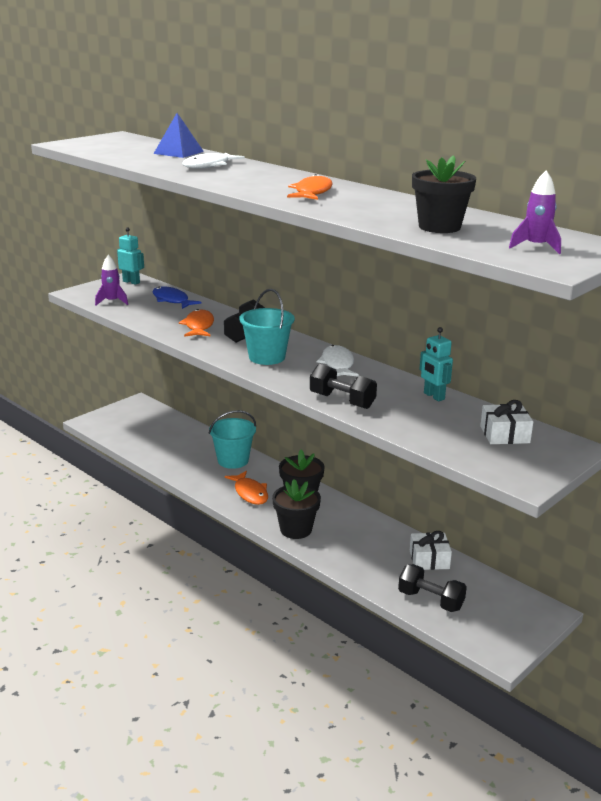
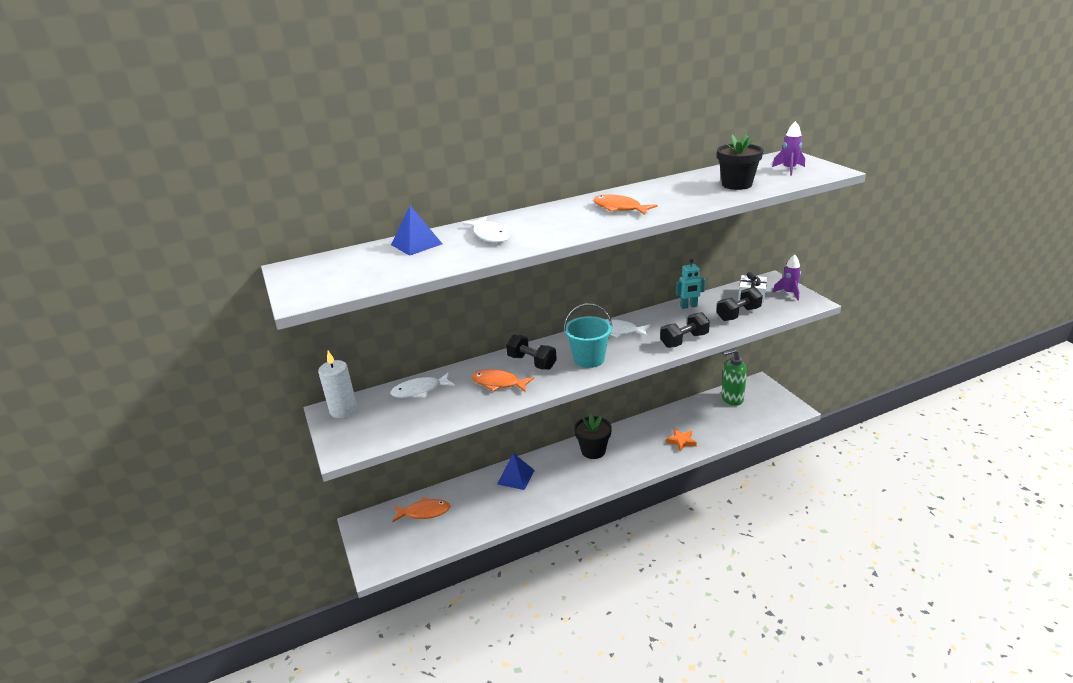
camera: 65 degrees left, 5 degrees up
purple rocket [95,255,128,306] -> purple rocket moved to [772,254,801,301]
turquoise robot [117,227,144,285] -> white candle [318,351,357,418]
blue fish [152,286,202,309] -> white fish [390,372,455,398]
turquoise bucket [209,410,256,469] -> blue pyramid [497,453,535,490]
orange fish [225,471,268,505] -> orange fish moved to [392,497,450,522]
black flower pot [272,479,321,539] -> none
black dumbbell [398,564,467,612] -> black dumbbell moved to [717,287,763,321]
white gift [410,531,452,570] -> none
none -> orange star [666,429,697,451]
none -> green soap dispenser [721,349,747,406]

